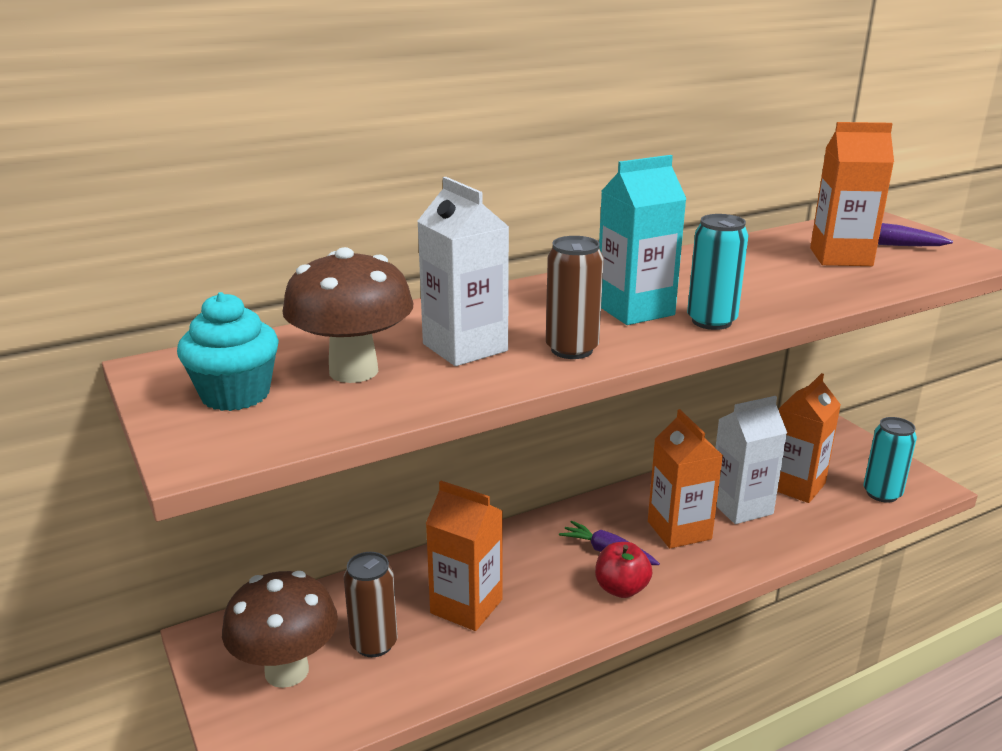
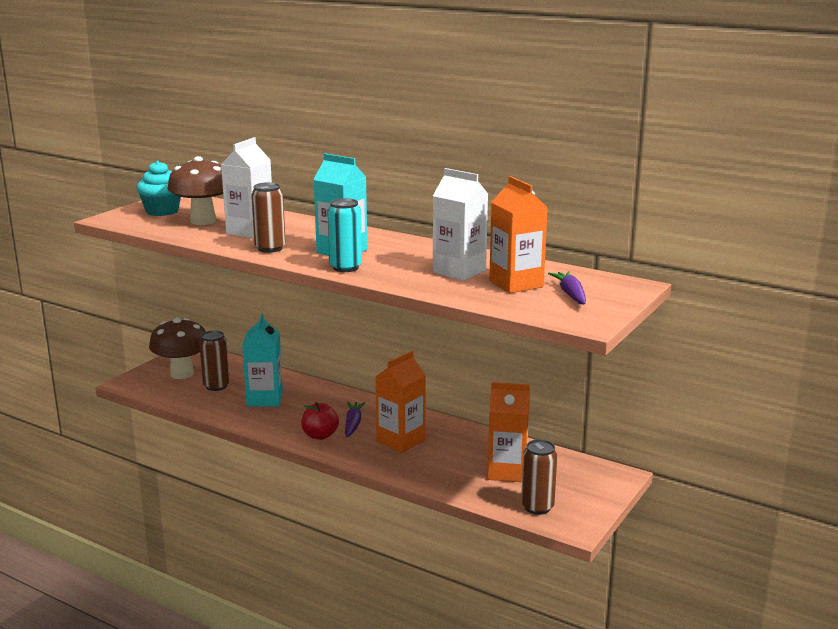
camera: 60 degrees right, 5 degrees down
orange carton [426,481,503,631] -> turquoise carton [242,314,283,407]
white carton [715,396,787,524] -> white carton moved to [433,168,488,281]
turquoise can [863,417,917,503] -> brown can [521,439,557,515]

